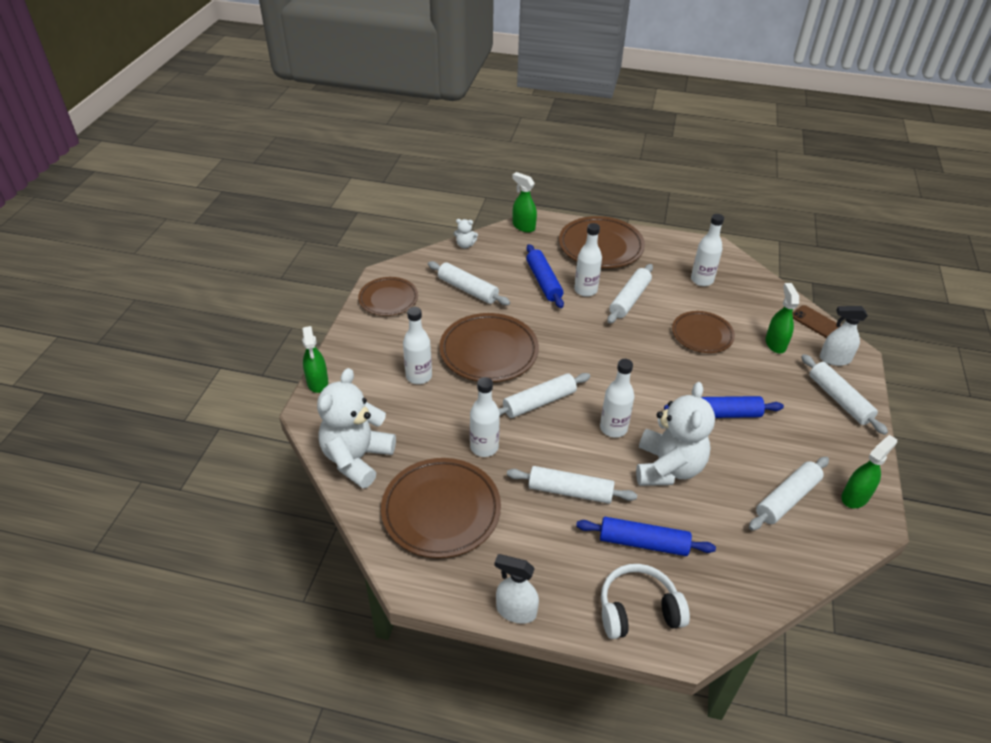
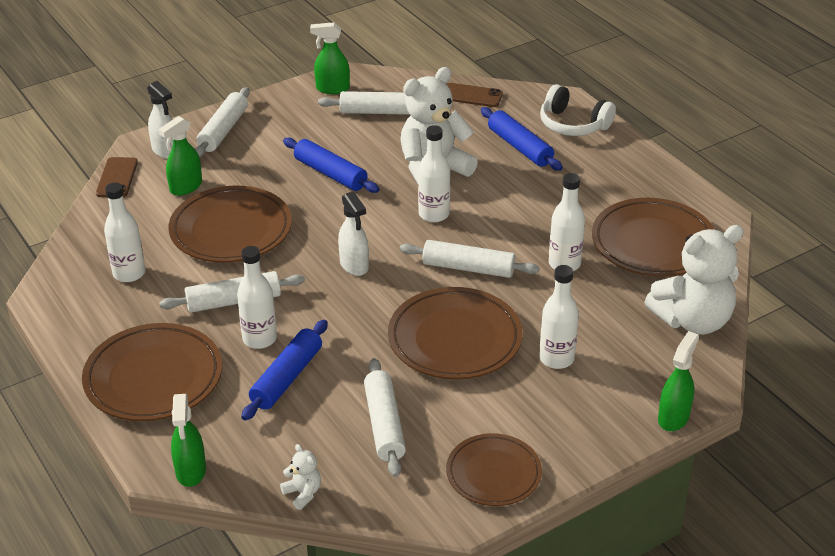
camera: 135 degrees left, 5 degrees down
white spray bottle [495,554,539,624] -> white spray bottle moved to [338,191,369,276]
white rolling pin [507,466,637,504] -> none
brown plate [672,311,735,353] -> brown plate [169,186,292,263], size x1.56
none -> brown phone [447,83,503,107]

